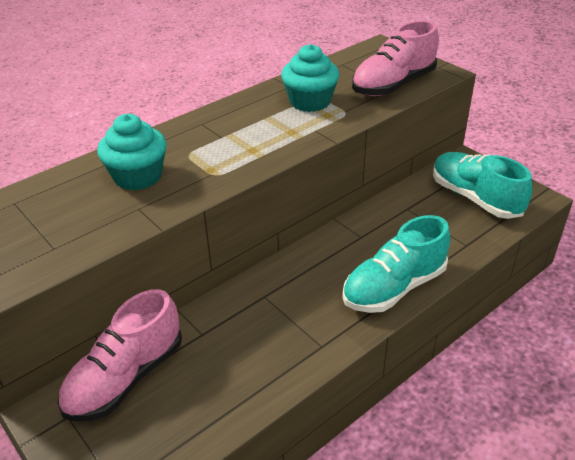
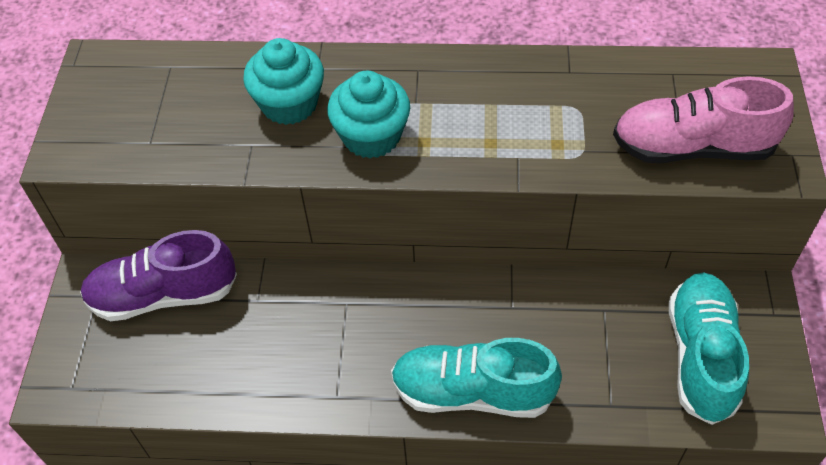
camera: 45 degrees right, 15 degrees up
pink shoe [58,289,182,422] -> purple shoe [80,230,237,321]
turquoise cupcake [281,44,339,112] -> turquoise cupcake moved to [327,71,410,158]

